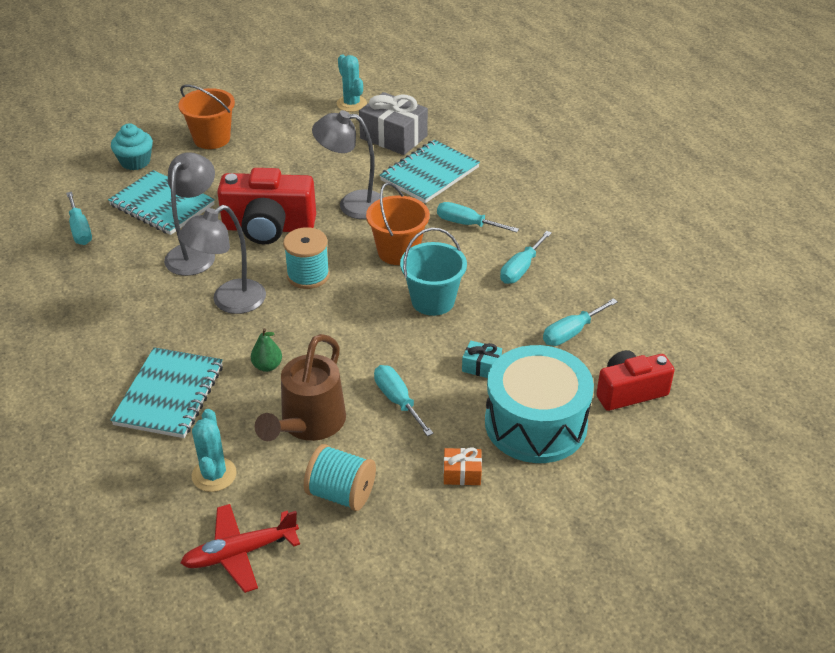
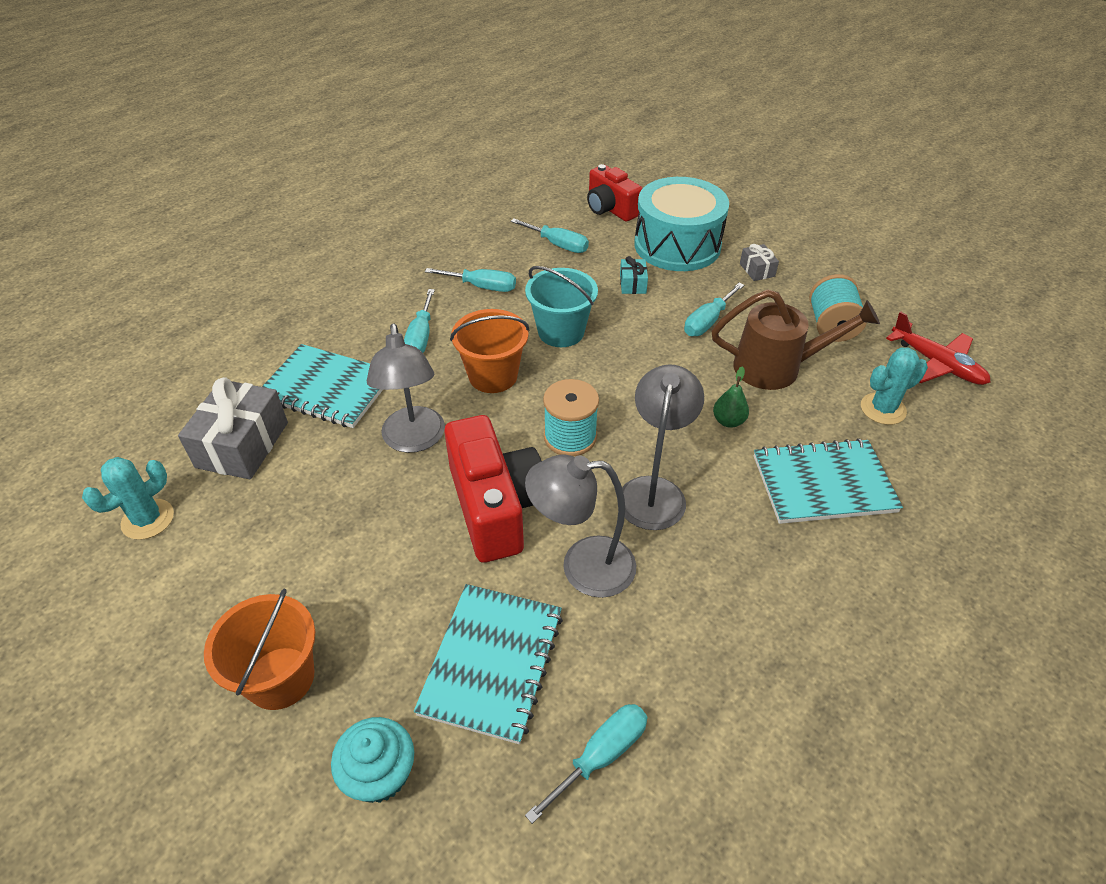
camera: 110 degrees left, 5 degrees up
grey lamp [178,205,266,314] -> grey lamp turned 105 degrees counterclockwise [622,364,704,530]
orange gift [443,447,482,485] -> grey gift [740,244,779,281]

